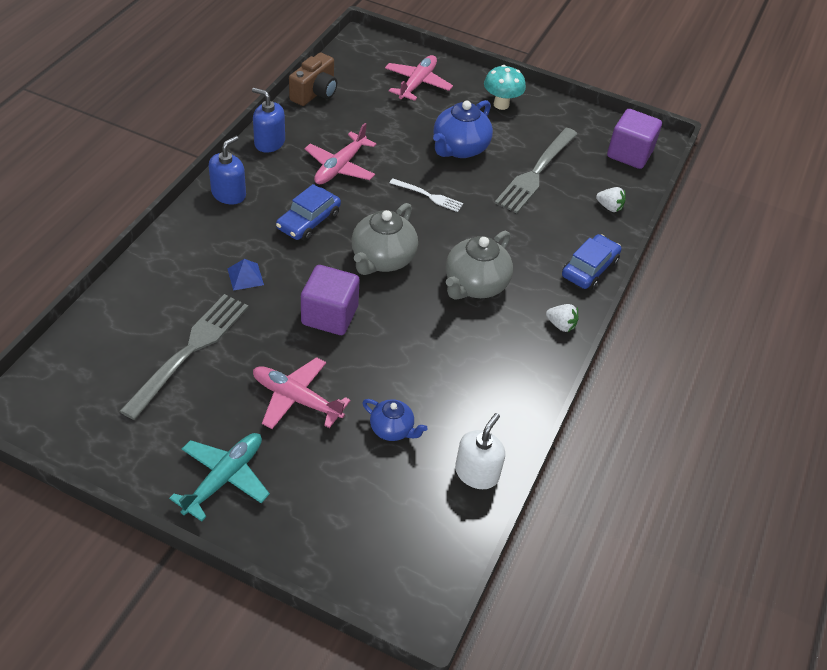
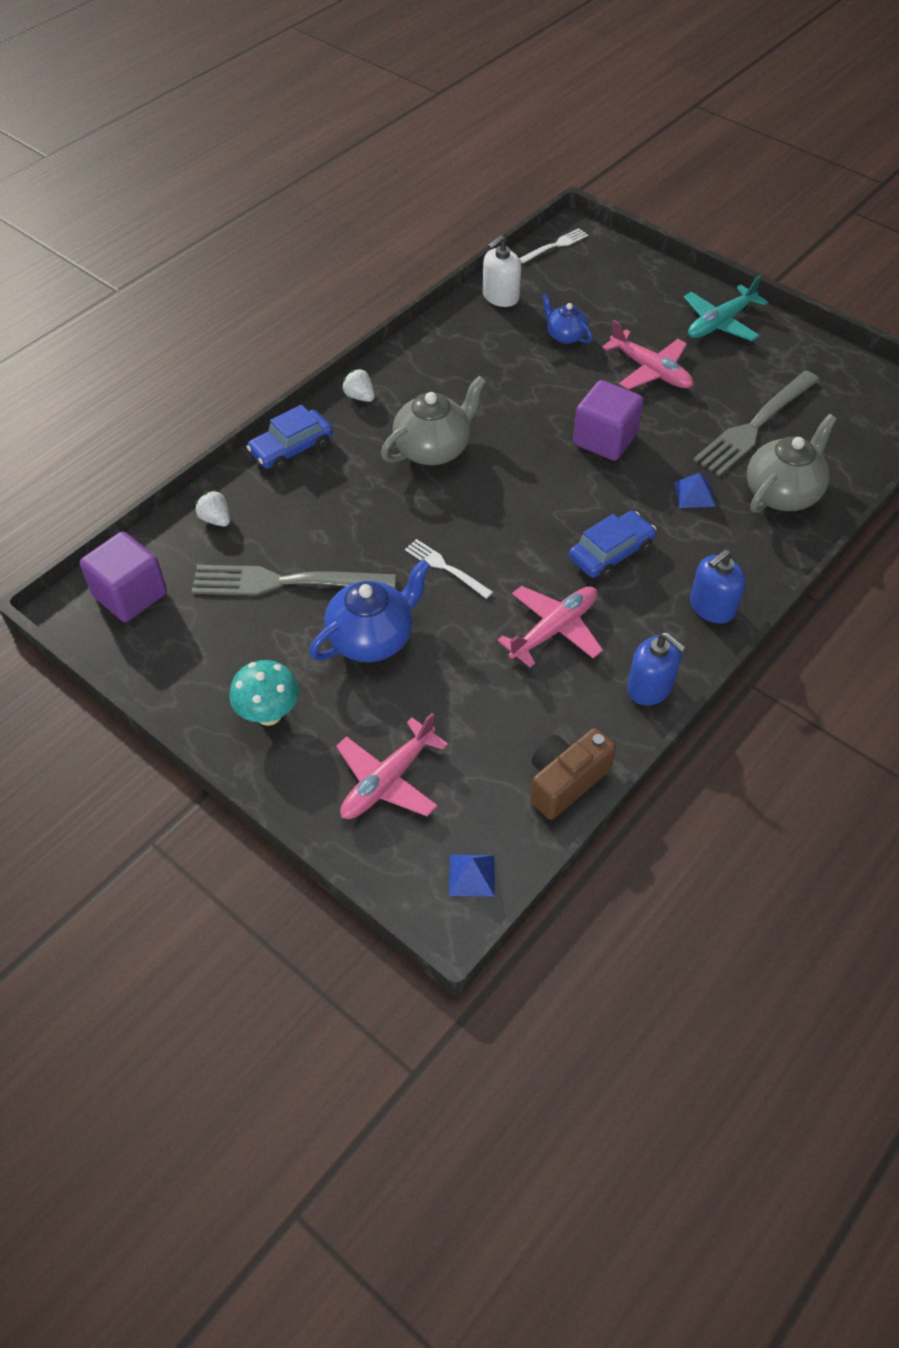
camera: 160 degrees left, 5 degrees up
grey teapot [351,203,418,275] -> grey teapot moved to [747,414,837,513]
grey fork [495,128,577,213] -> grey fork turned 135 degrees counterclockwise [192,565,396,596]
none -> blue pyramid [449,855,495,897]
none -> white fork [519,228,588,263]

